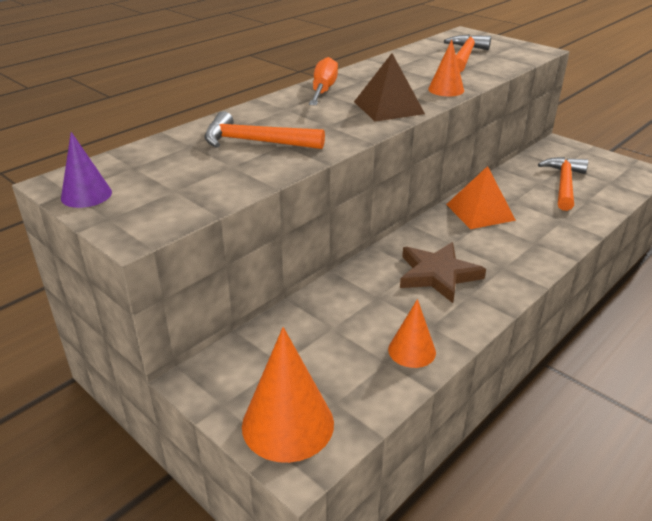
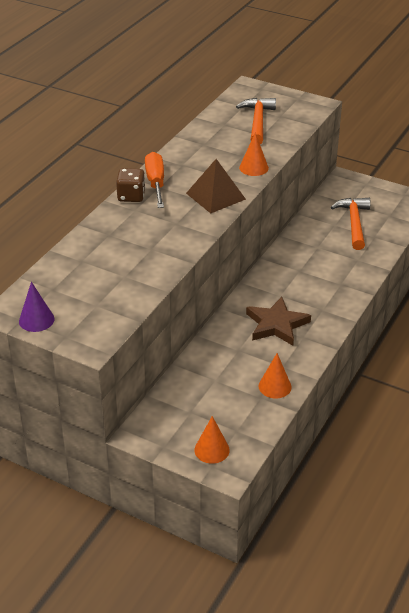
camera: 15 degrees left, 5 degrees up
orange hammer [204,111,325,149] -> none
orange cone [242,327,334,463] -> orange cone [194,416,230,464], size x0.59
orange pyramid [446,166,516,229] -> none
none -> brown dice [116,168,146,202]

